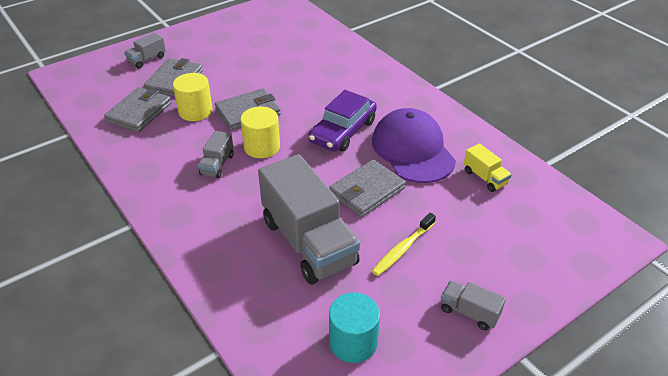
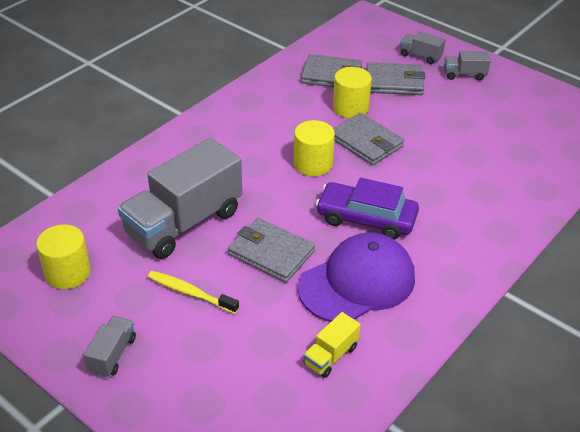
camera: 75 degrees right, 0 degrees up
grey truck [198,131,234,178] -> grey truck moved to [444,51,491,81]
turquoise cylinder [329,293,380,363] -> yellow cylinder [36,225,91,289]

